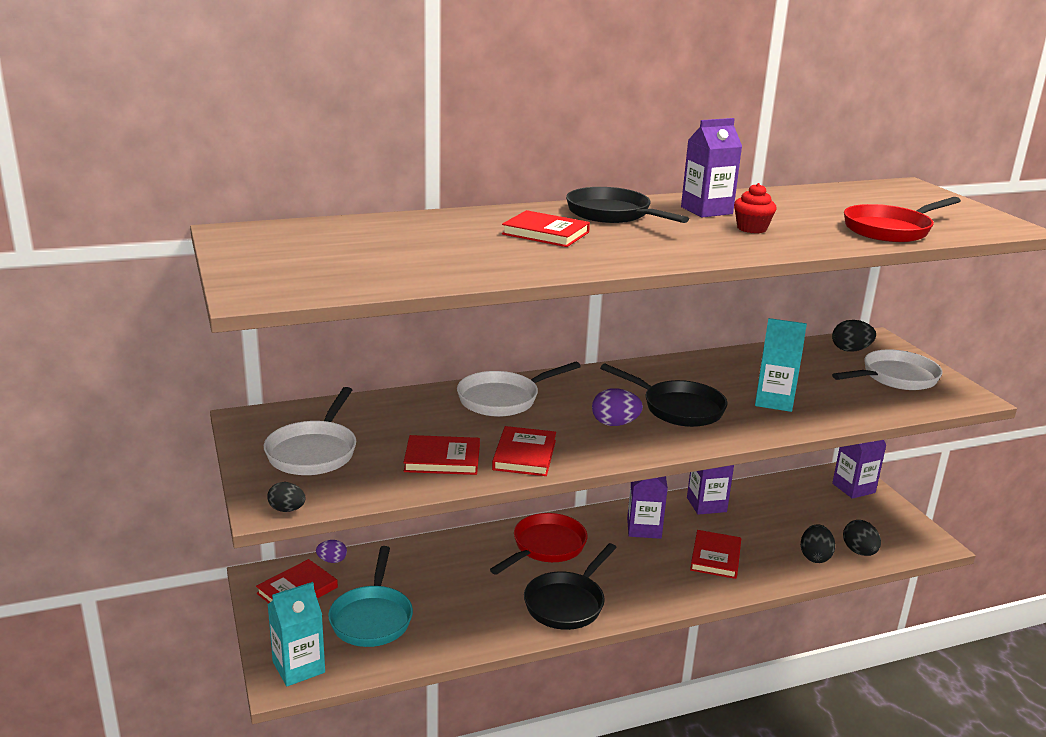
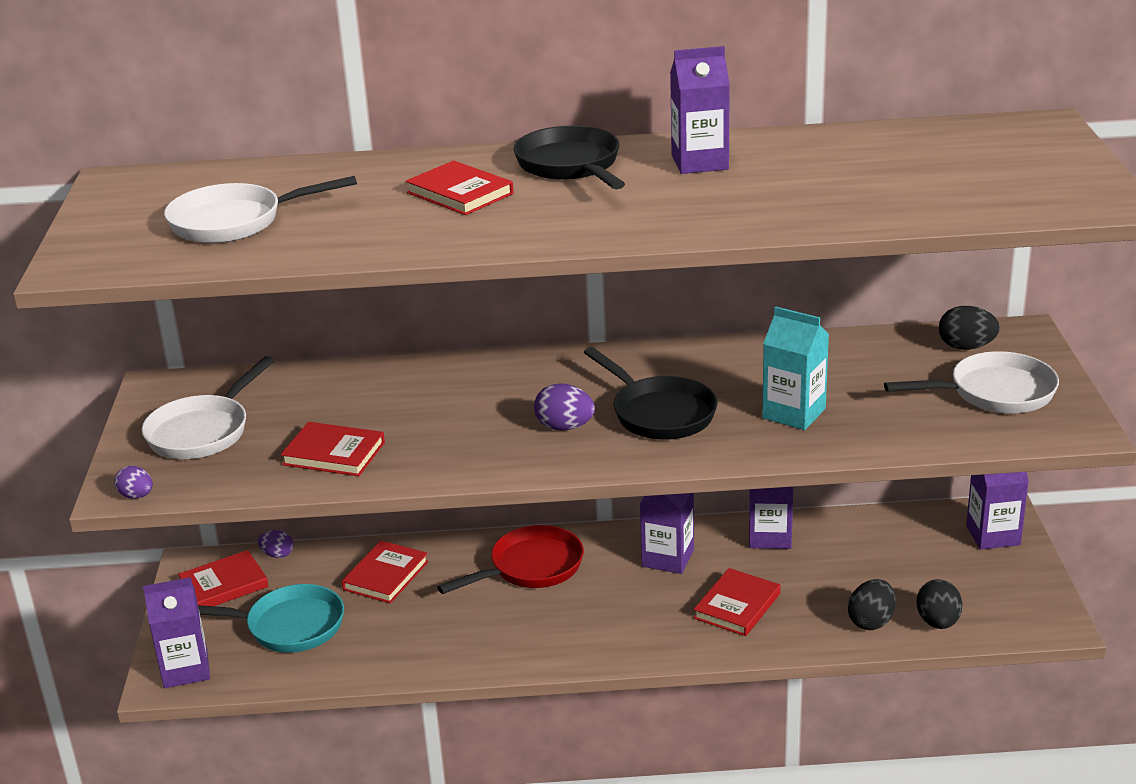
camera: 20 degrees right, 5 degrees up
black egg [267,482,305,512] -> purple egg [114,466,153,499]
turquoise carton [267,582,325,686] -> purple carton [143,577,210,688]
turquoise pan [328,546,413,647] -> turquoise pan turned 105 degrees counterclockwise [198,584,344,653]
white pan [457,362,581,417] -> white pan moved to [164,176,357,243]
red book [492,426,556,476] -> red book moved to [342,540,429,603]
black pan [524,543,617,630] -> none
red cupcake [734,183,777,233] -> none
red pan [844,197,961,242] -> none

